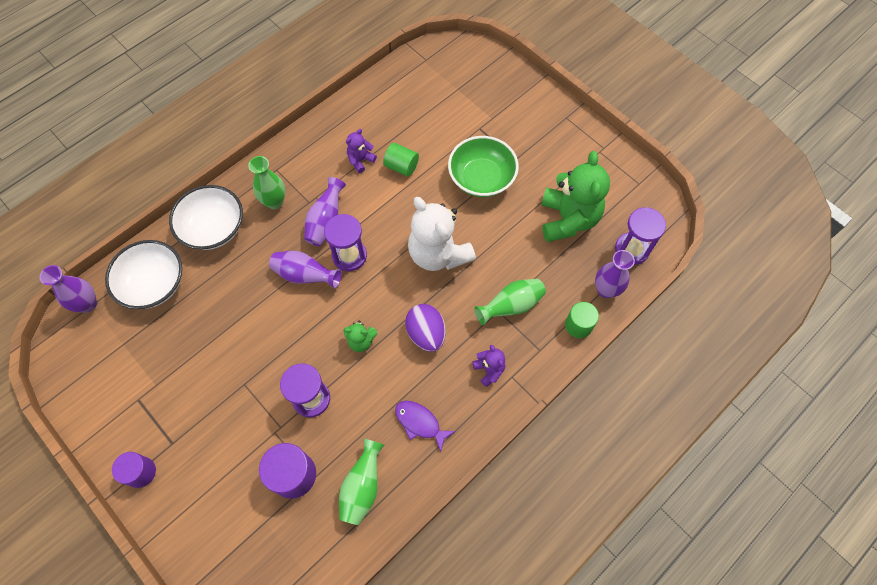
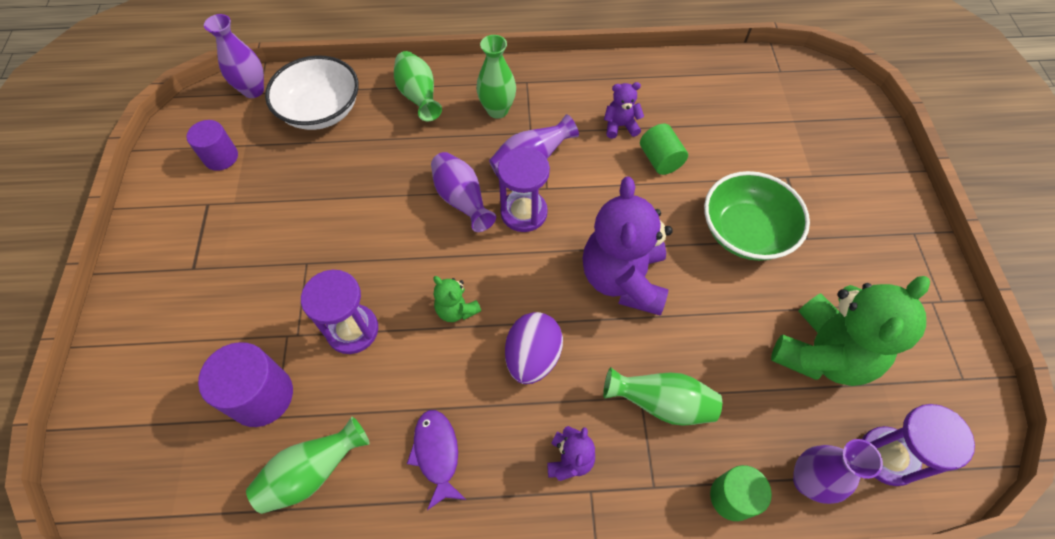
camera: 40 degrees right, 5 degrees down
purple cylinder [112,452,156,488] -> purple cylinder moved to [186,120,238,171]
white bowl [169,185,243,250] -> green vase [394,51,442,121]
white teddy bear [408,197,476,271] -> purple teddy bear [583,177,673,316]

